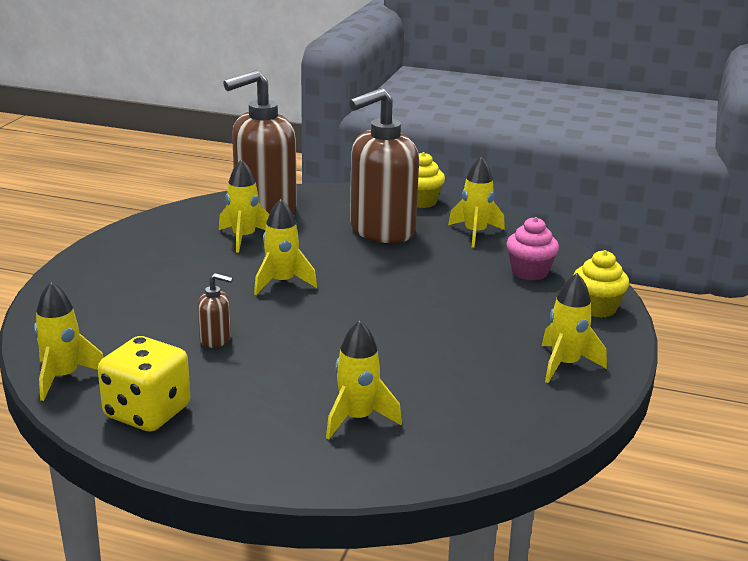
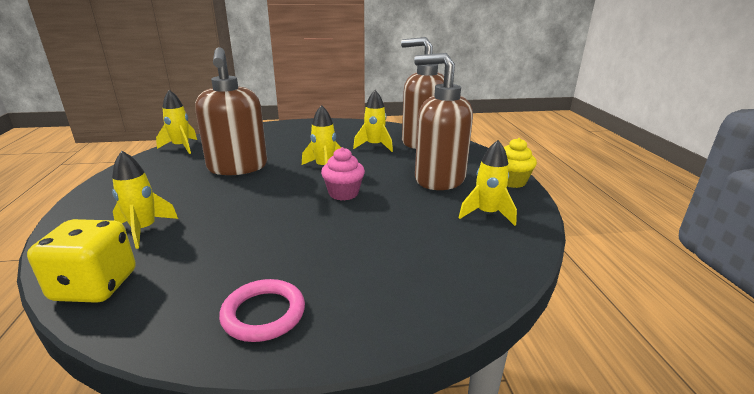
camera: 65 degrees right, 0 degrees up
yellow dice [98,336,190,432] -> yellow dice moved to [27,219,136,303]
brown soap dispenser [197,273,233,348] -> brown soap dispenser [195,47,267,175], size x2.43
pink cupcake [506,217,559,281] -> pink cupcake moved to [321,147,365,201]
yellow rocket [542,273,607,383] -> pink ring [219,279,305,342]
yellow cupcake [573,250,629,318] -> none

